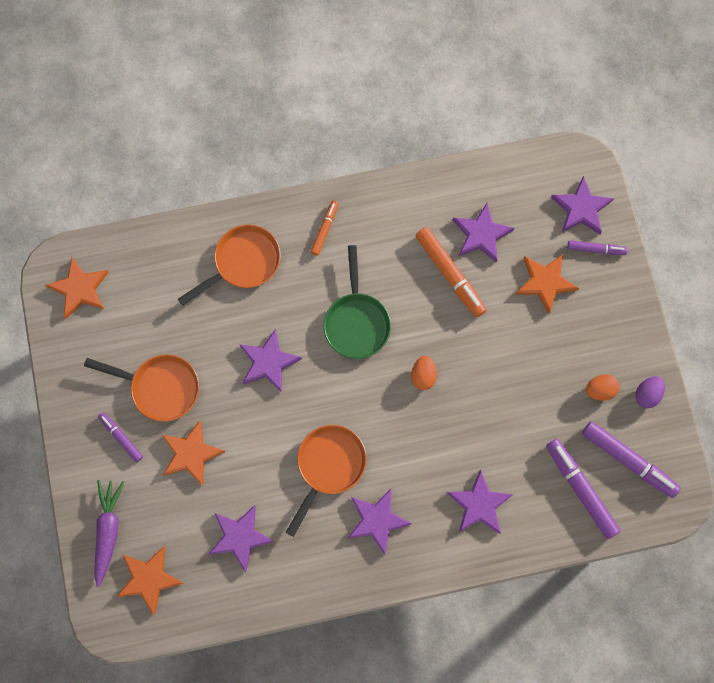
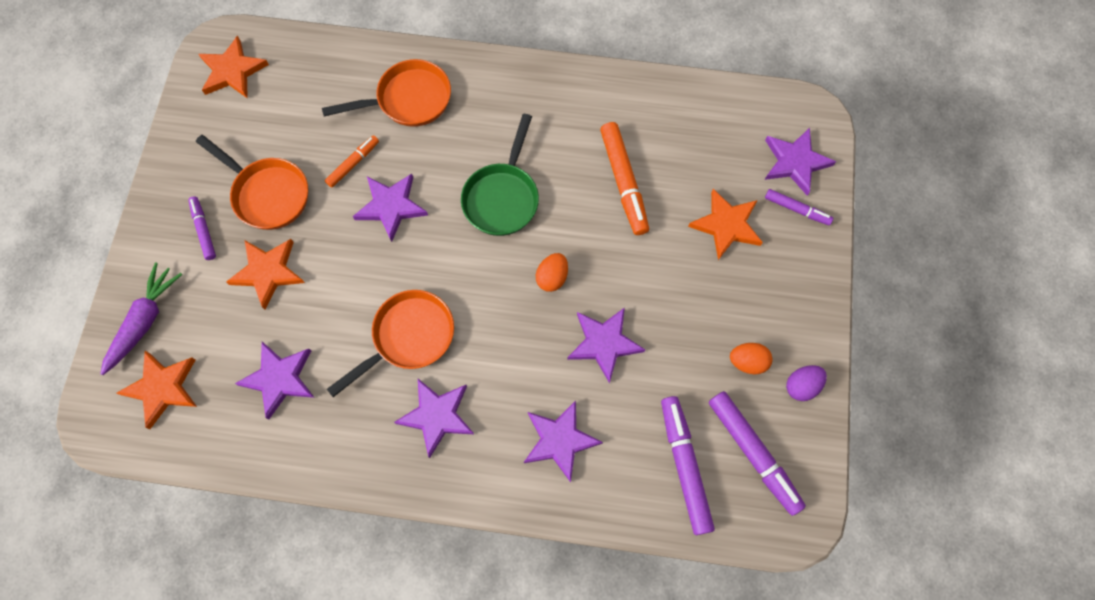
camera: 20 degrees right, 5 degrees down
orange marker [311,201,339,256] -> orange marker moved to [325,135,379,188]
purple star [453,203,515,263] -> purple star moved to [567,307,645,383]

